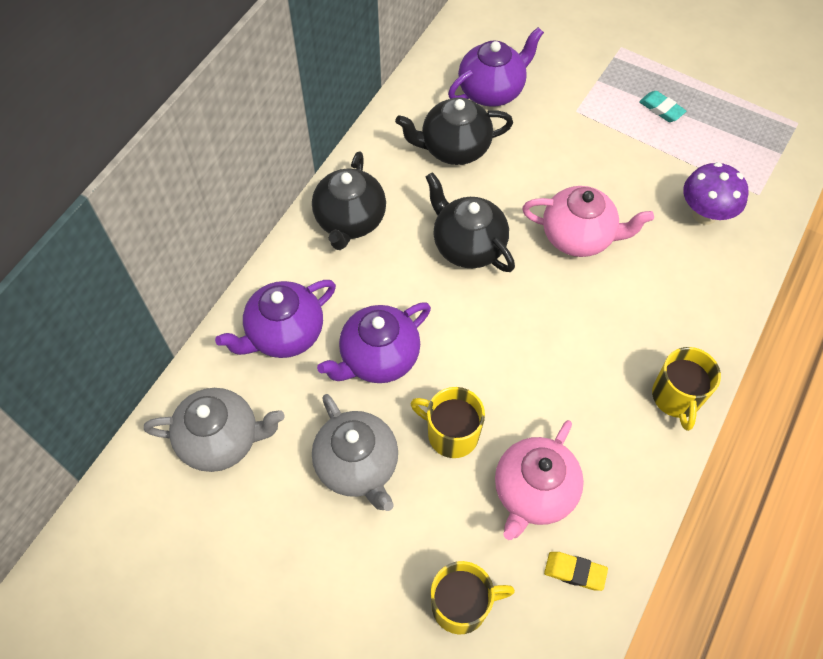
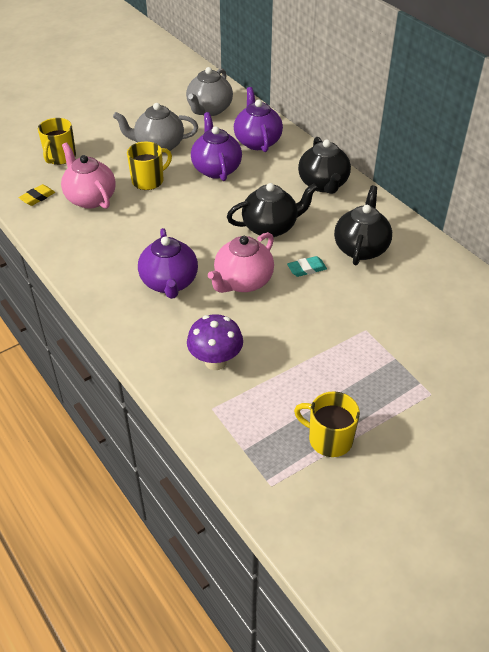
camera: 115 degrees right, 15 degrees down
black teapot [312,151,386,250] -> black teapot turned 135 degrees counterclockwise [298,137,351,194]
purple teapot [448,27,544,107] -> purple teapot moved to [138,228,198,299]
turquoise eraser [639,91,686,122] -> turquoise eraser moved to [287,256,327,277]
yellow mug [652,347,721,431] -> yellow mug moved to [294,391,360,457]

